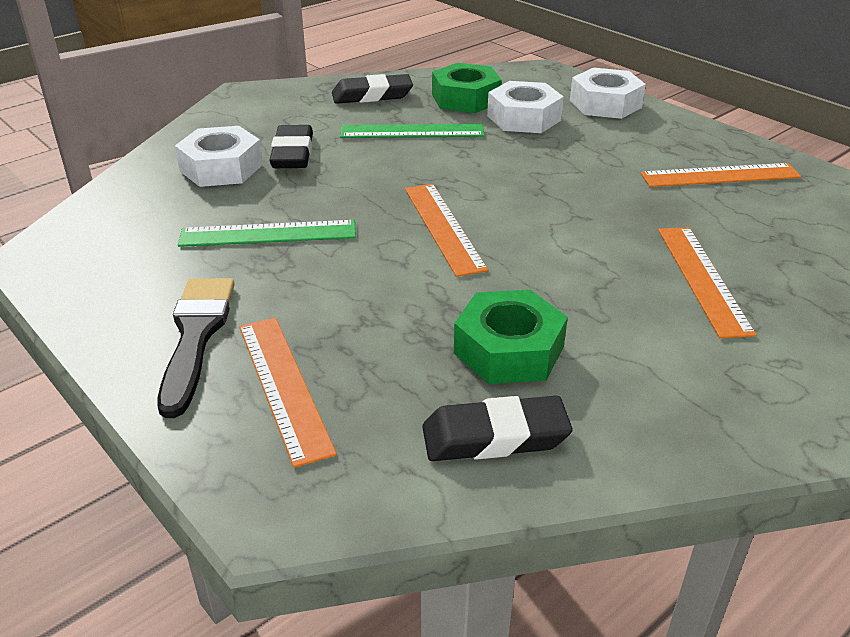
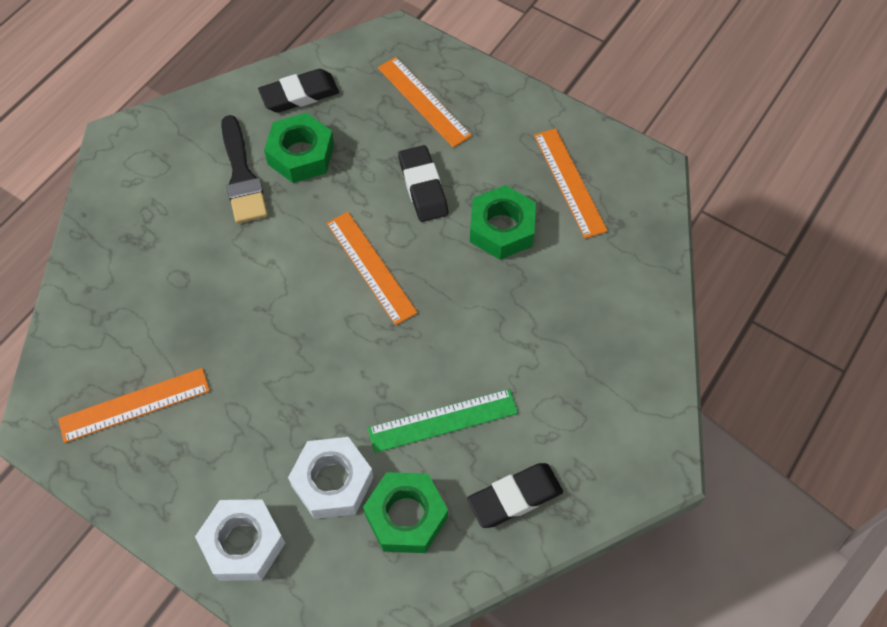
camera: 165 degrees right, 25 degrees up
black brush [157,278,235,418] -> black brush moved to [221,115,268,223]
white nut [175,126,263,187] -> none
green ruler [178,220,356,247] -> green nut [470,185,536,260]
black eraser [269,125,313,168] -> black eraser moved to [398,145,448,222]
orange ruler [658,227,756,338] -> orange ruler moved to [534,128,608,239]

